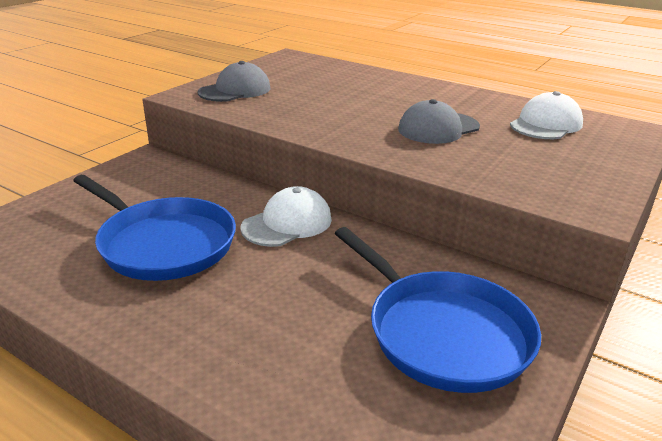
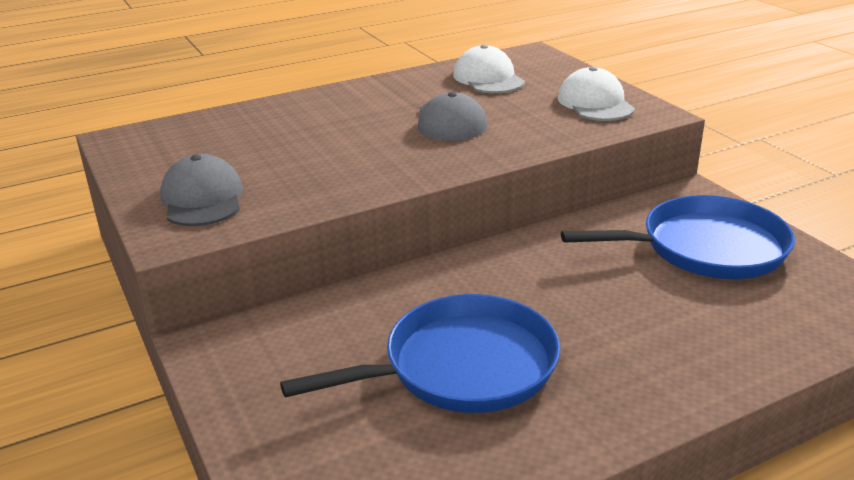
camera: 60 degrees left, 0 degrees up
white cap [240,186,332,247] -> white cap moved to [558,66,635,121]

